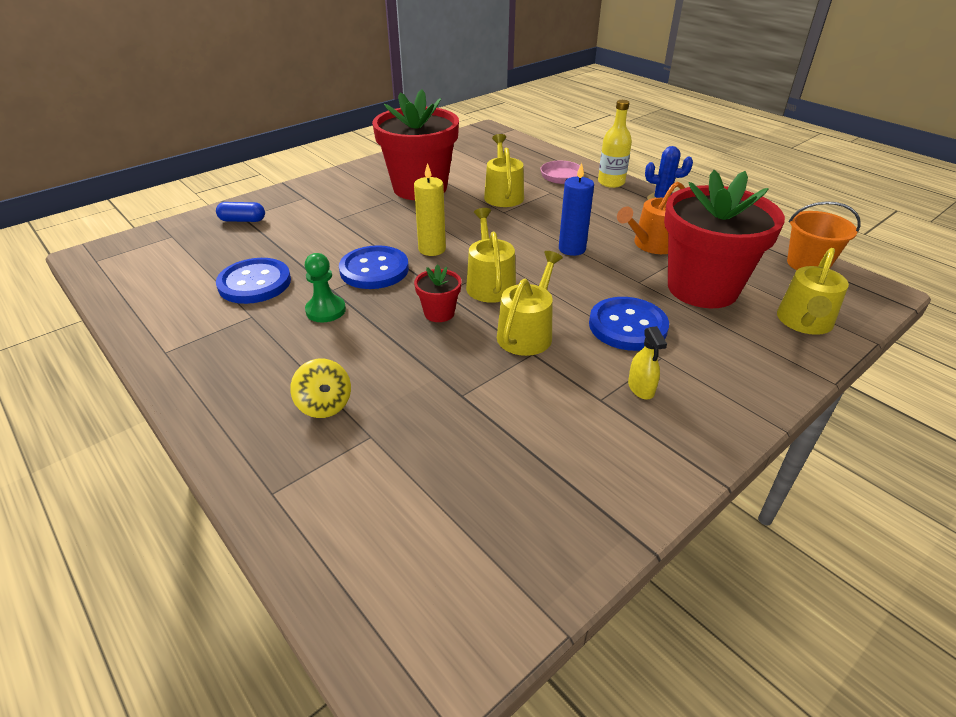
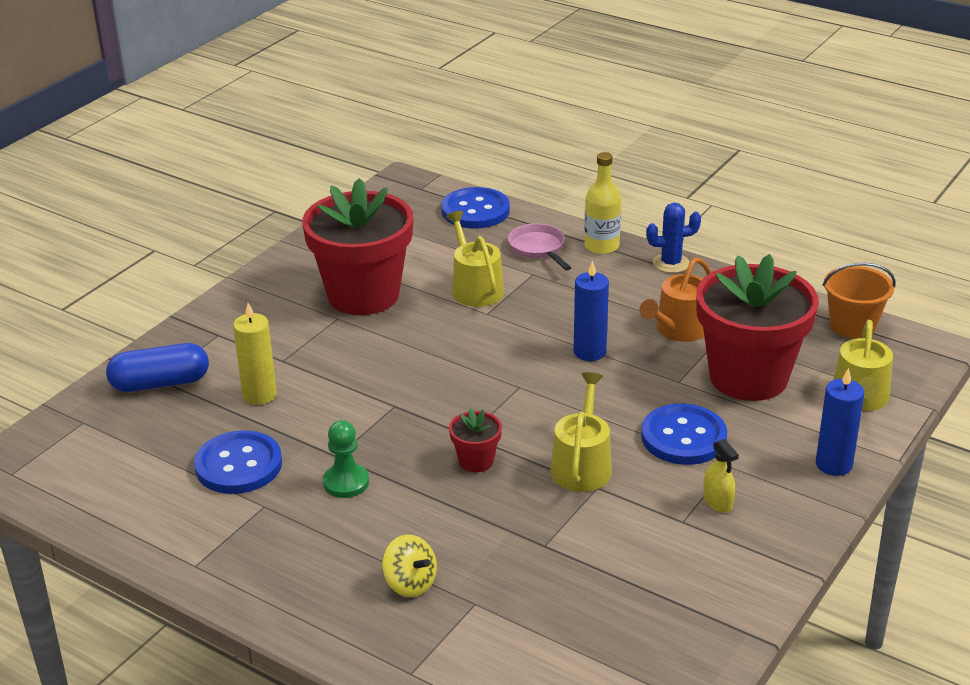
camera: 15 degrees left, 5 degrees down
blue capsule [216,202,265,222] -> blue capsule [106,343,209,392], size x1.58
blue button [339,245,409,289] -> blue button moved to [441,187,510,229]
yellow candle [414,163,446,256] -> yellow candle moved to [233,303,277,405]
yellow watering can [466,208,516,303] -> none
none -> blue candle [816,368,864,476]

